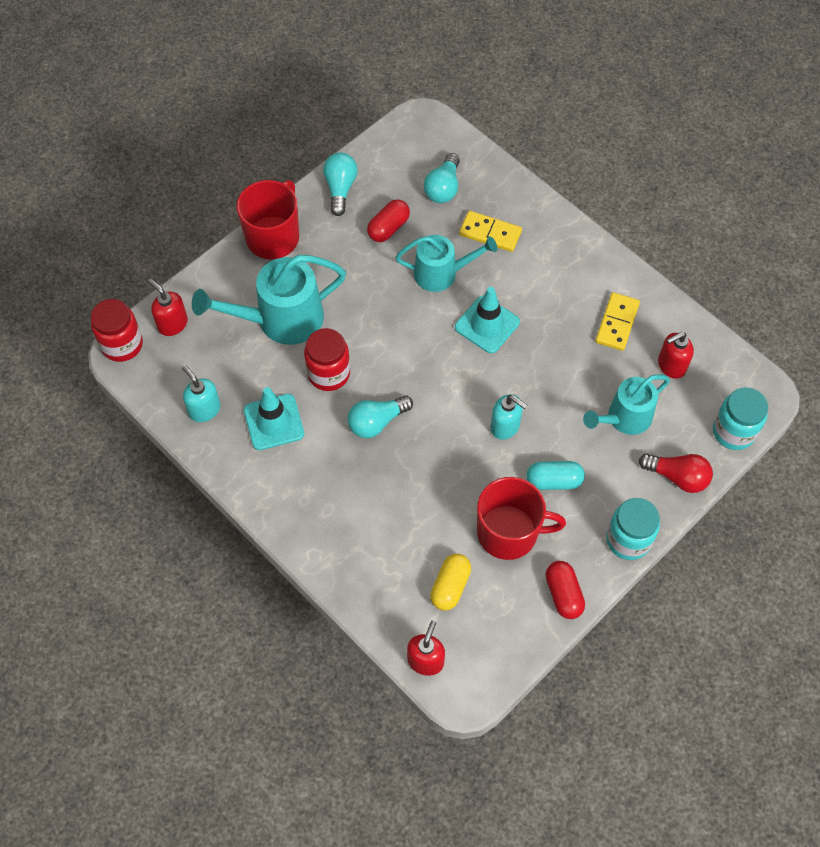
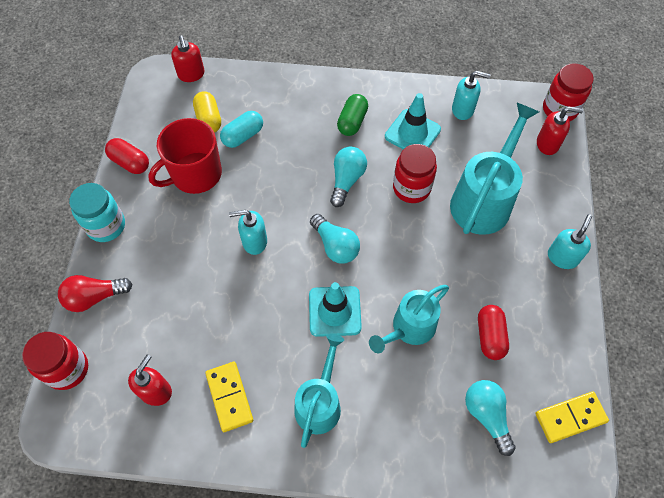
camera: 140 degrees right, 0 degrees up
red mug [237,180,299,259] -> turquoise soap dispenser [548,214,592,269]
turquoise light bulb [323,153,358,216] -> turquoise light bulb moved to [310,214,360,264]
yellow domino [459,211,522,252] -> yellow domino moved to [535,392,609,443]
turquoise capsule [527,461,585,490] -> turquoise capsule moved to [220,111,263,148]
turquoise watering can [583,374,670,435] -> turquoise watering can moved to [294,334,344,448]
turquoise jar [713,387,768,450] -> red jar [22,332,88,390]
none -> green capsule [337,94,368,136]

